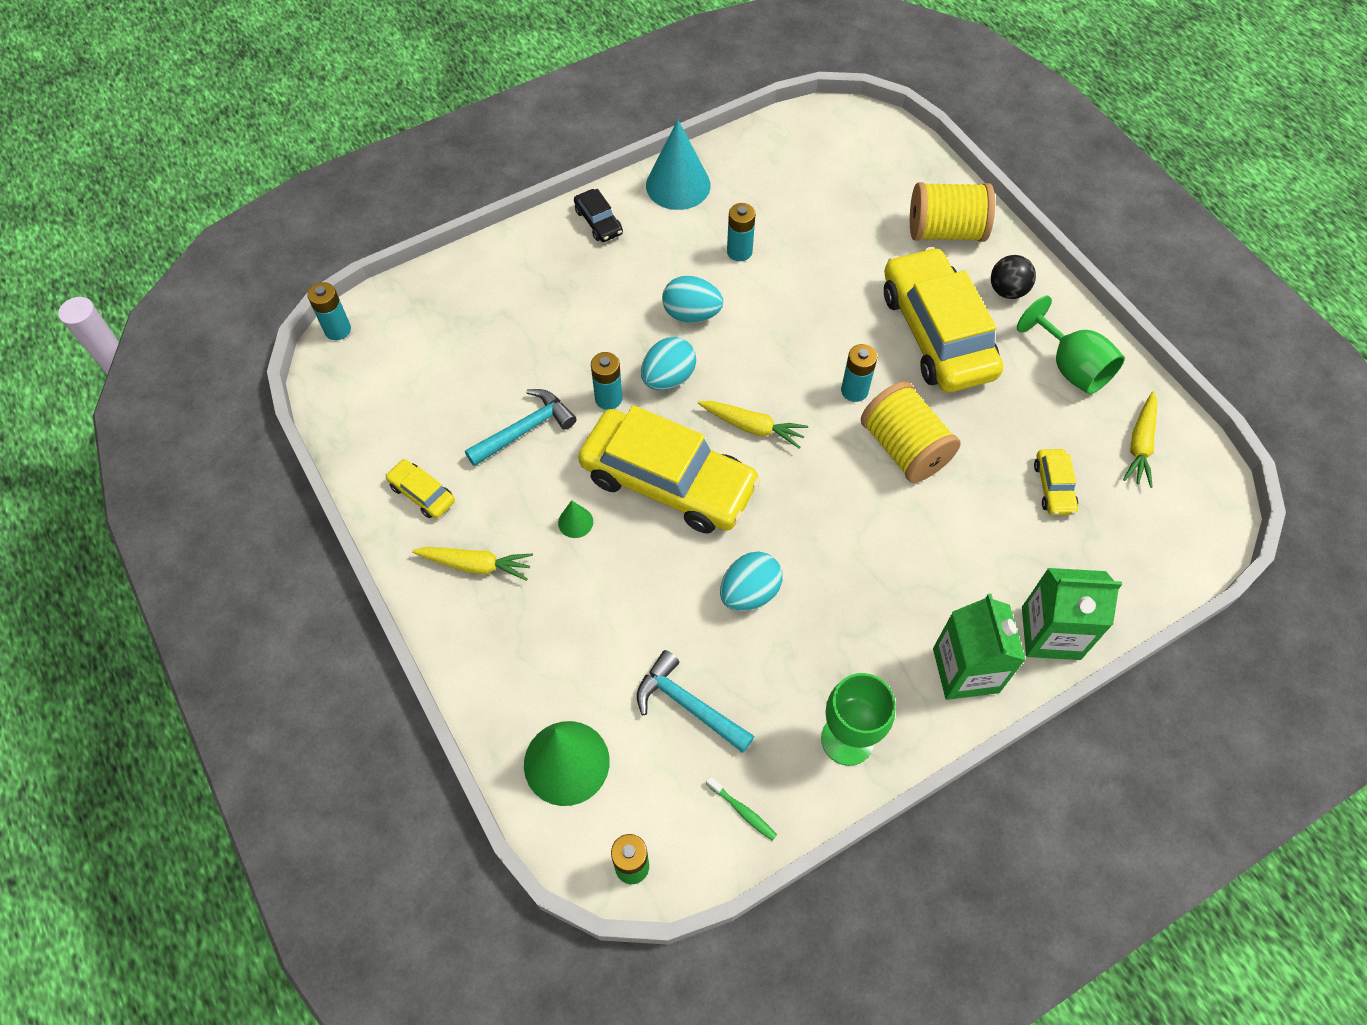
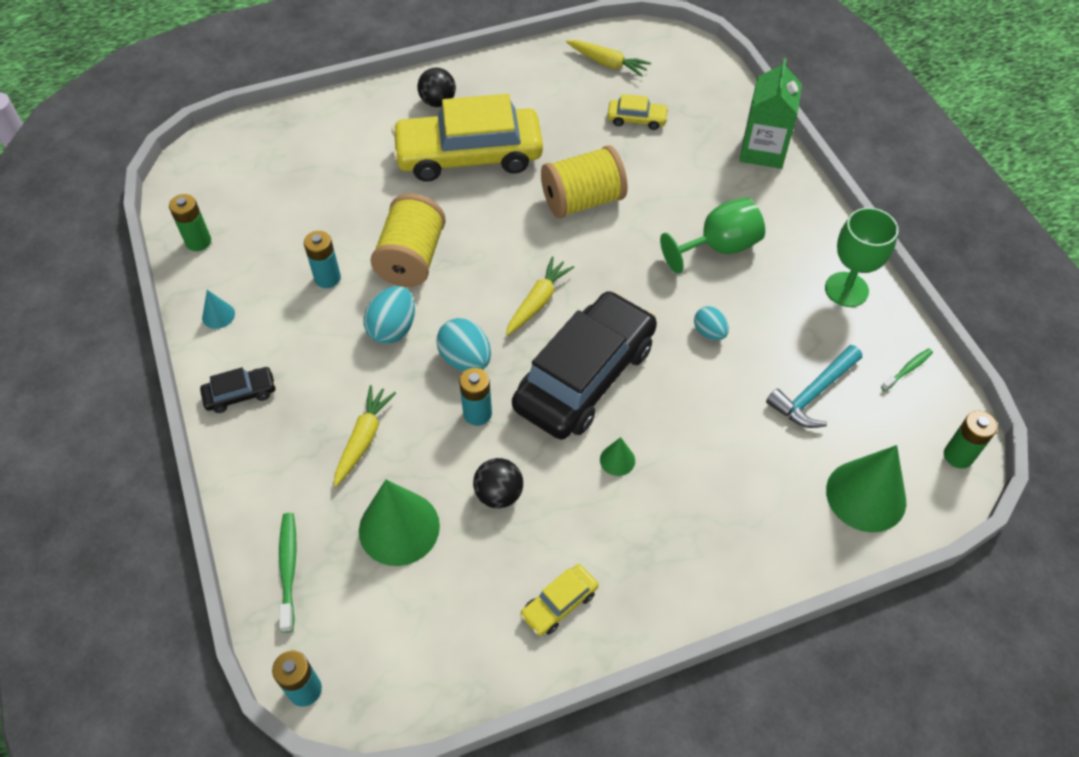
camera: 80 degrees left, 5 degrees down
yellow carrot [412,547,533,581] -> yellow carrot moved to [334,385,396,487]
turquoise hammer [465,389,576,466] -> black ball [473,458,523,508]
yellow car [578,405,761,534] -> black car [512,291,657,440]
turquoise cone [646,120,711,210] -> turquoise cone [202,290,235,329], size x0.46
turquoise egg [720,551,783,611] -> turquoise egg [694,306,729,341], size x0.64
turquoise battery [841,344,877,402] -> none
yellow spool [910,182,995,242] -> yellow spool moved to [370,194,446,287]
green carton [933,594,1026,700] -> none
green goblet [1017,296,1125,394] -> green goblet moved to [660,197,765,274]
none -> green battery [169,194,211,251]
none -> green toothbrush [279,513,297,633]
none -> green cone [359,480,440,566]

